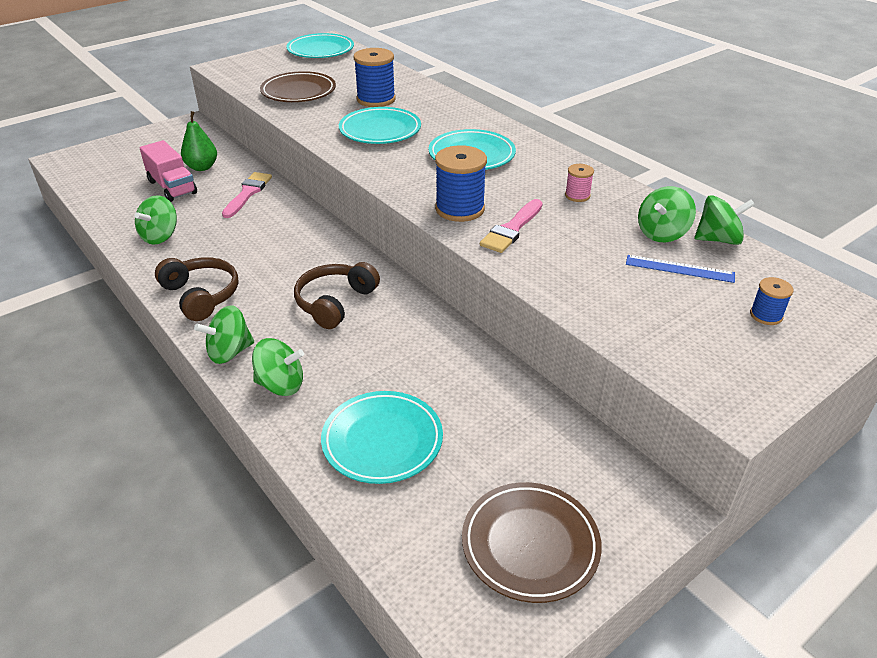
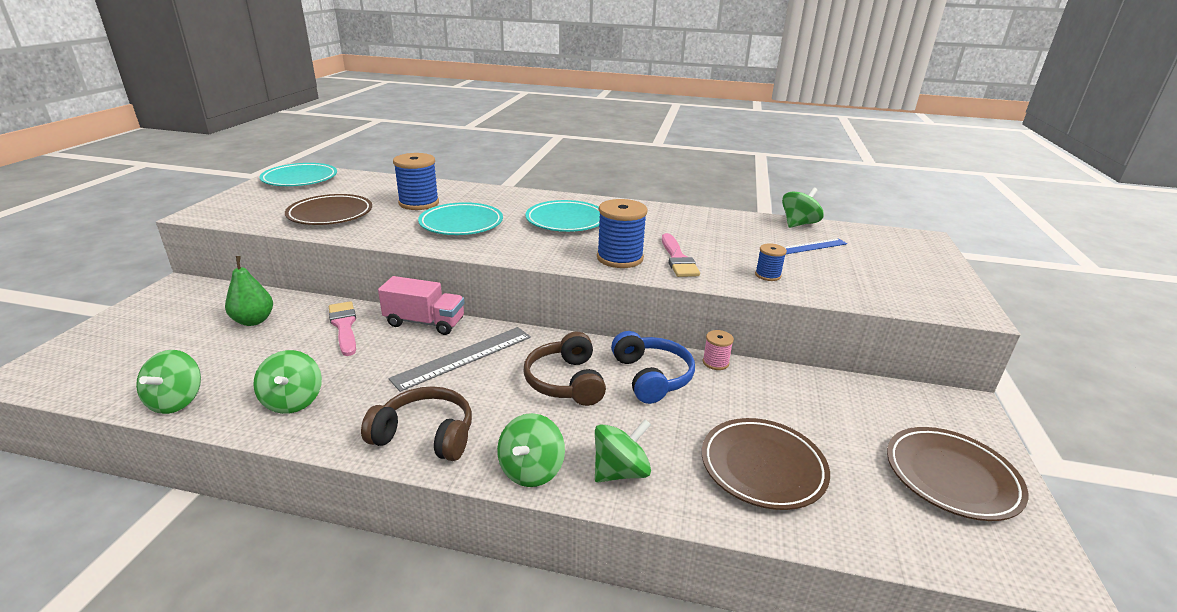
camera: 40 degrees left, 10 degrees down
pink truck [140,140,197,202] -> pink truck moved to [378,276,465,335]
turquoise plate [321,391,443,484] -> brown plate [702,418,830,510]
pink spool [565,164,594,202] -> pink spool moved to [703,330,734,370]
green spinning top [638,186,696,242] -> green spinning top moved to [136,350,201,414]
blue spool [750,277,794,325] -> blue spool moved to [755,243,787,281]
none -> grey ruler [388,327,531,392]
none -> blue headphones [611,331,695,404]

